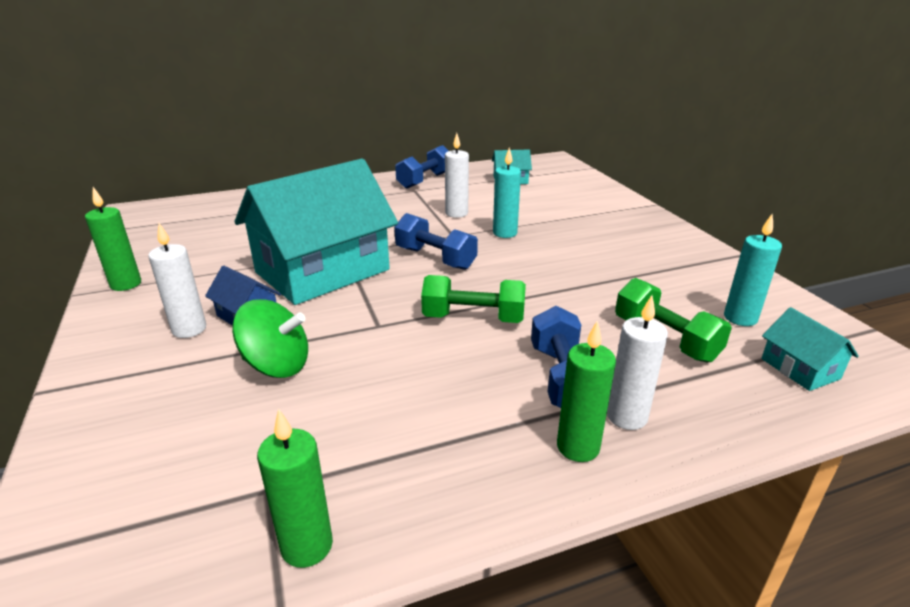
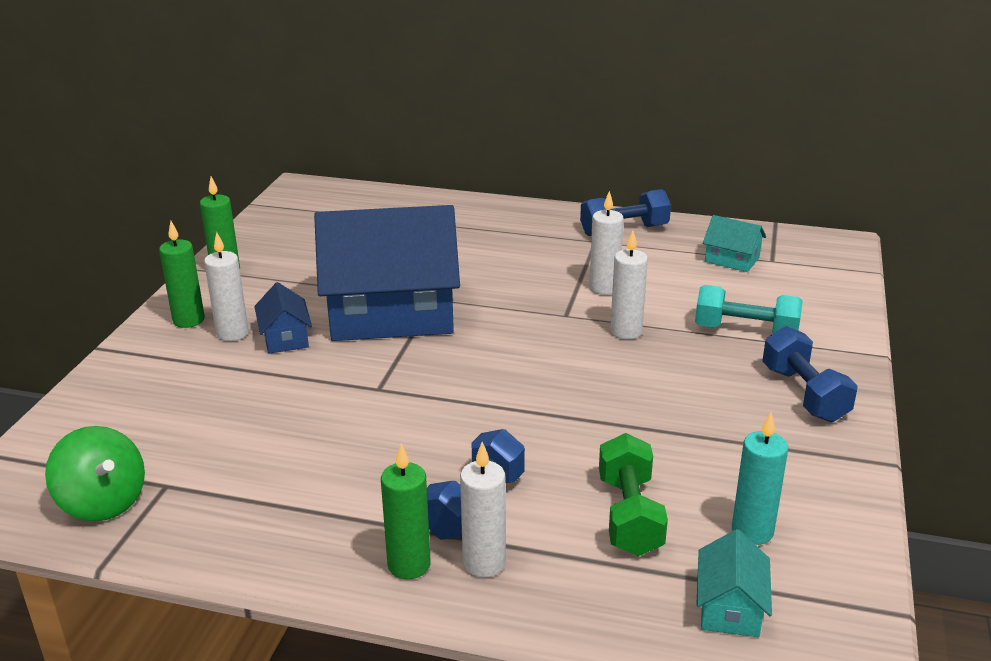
camera: 35 degrees right, 0 degrees up
green spinning top [232,299,308,378] -> green spinning top moved to [45,426,145,521]
turquoise house [234,159,398,305] -> blue house [314,205,460,341]
green candle [257,409,333,568] -> green candle moved to [159,221,205,328]
blue dumbbell [394,213,478,270] -> blue dumbbell moved to [762,326,858,422]
green dumbbell [421,275,526,323] -> none
turquoise candle [493,147,521,238] -> white candle [610,230,648,339]
none -> turquoise dumbbell [695,285,803,334]

